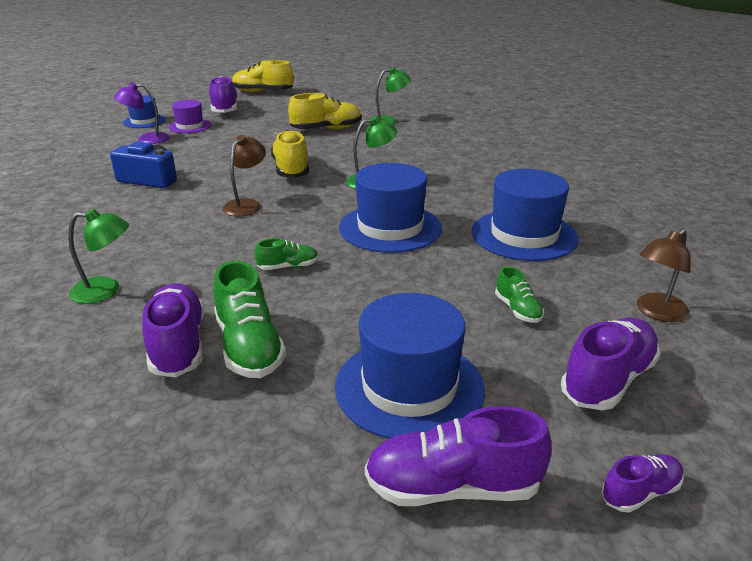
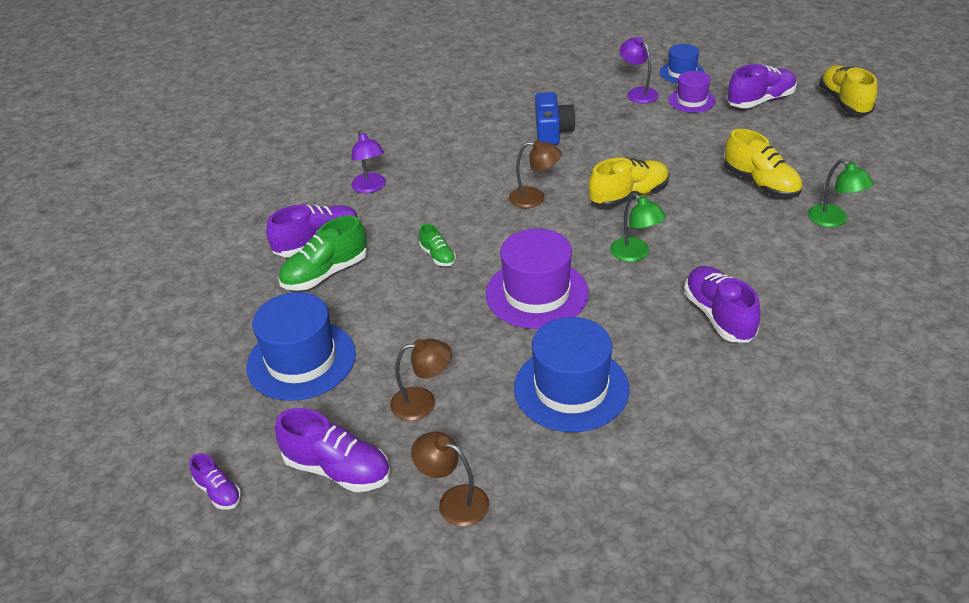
camera: 75 degrees right, 10 degrees up
green lamp [69,209,129,304] -> purple lamp [351,130,386,193]
blue hat [339,163,442,253] -> purple hat [486,228,589,329]
purple shoe [365,406,552,506] -> purple shoe moved to [684,266,760,343]
green shoe [495,266,544,323] -> brown lamp [390,338,452,421]

